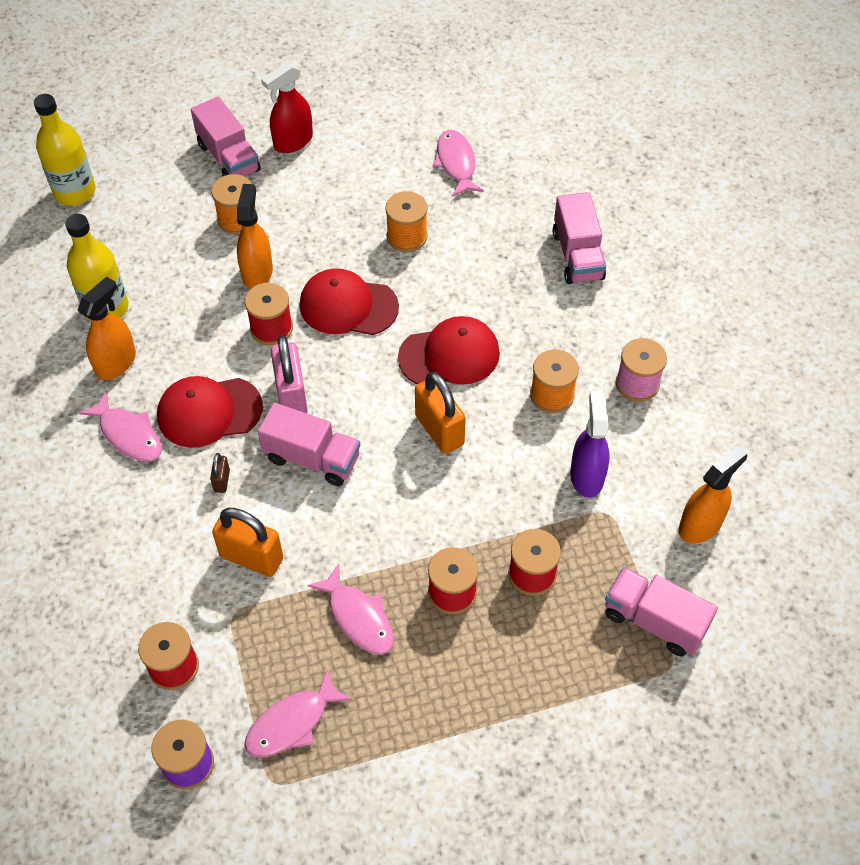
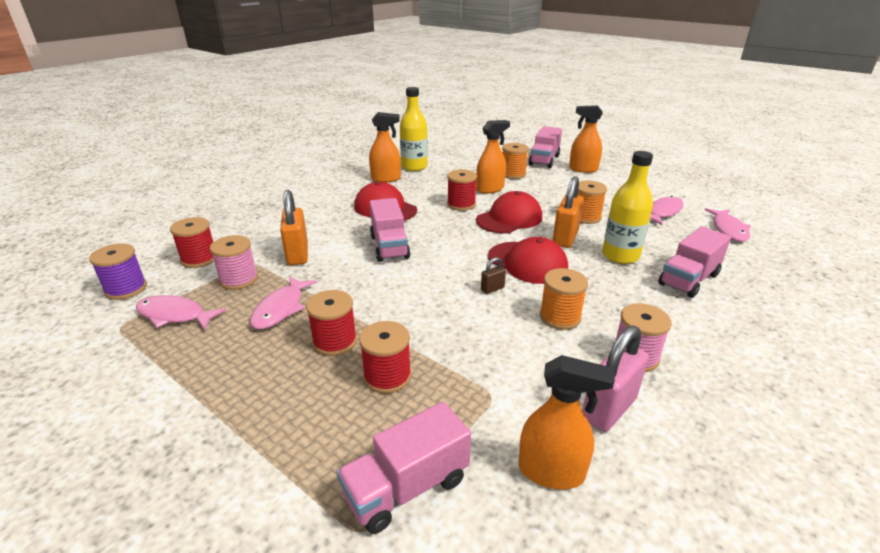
camera: 55 degrees right, 25 degrees down
yellow bottle [34,94,96,206] -> yellow bottle moved to [602,151,653,264]
pink fish [79,391,162,462] -> pink fish moved to [705,208,751,242]
brown padlock [210,453,230,493] -> brown padlock moved to [481,257,506,294]
red spray bottle [261,62,313,153] -> orange spray bottle [569,105,603,173]
pink padlock [271,335,308,413] -> pink padlock moved to [582,325,649,432]
red cap [299,268,399,335] -> red cap turned 75 degrees clockwise [476,191,542,233]
orange padlock [415,372,466,454] -> orange padlock moved to [553,176,584,248]
purple spray bottle [570,391,609,498] -> none
pink truck [605,567,718,657] -> pink truck turned 120 degrees counterclockwise [337,402,471,534]
none -> pink spool [210,235,258,290]

